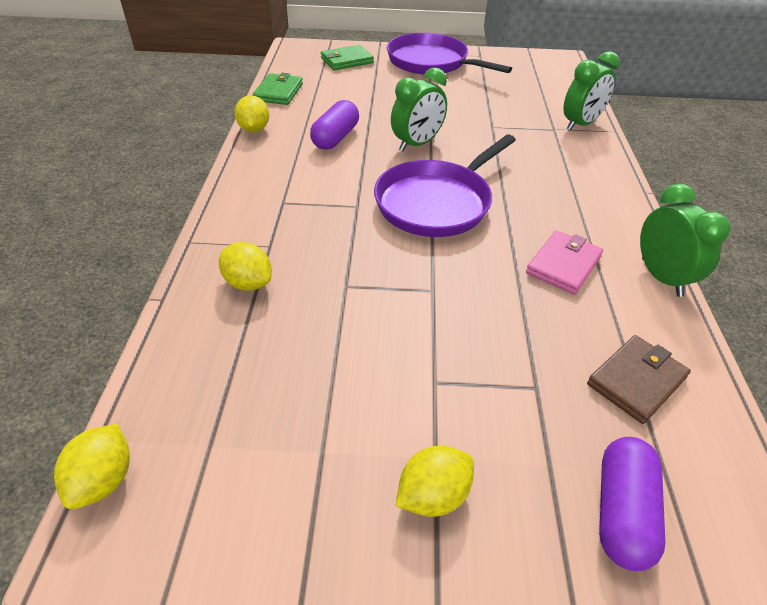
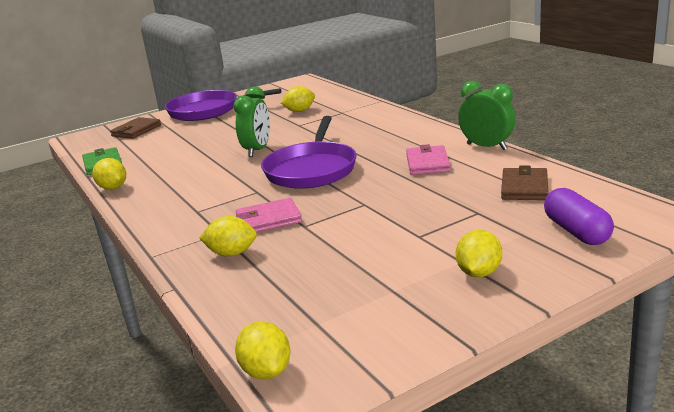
camera: 30 degrees left, 20 degrees down
purple capsule [310,100,359,150] -> none
green wallet [321,45,374,70] -> brown wallet [110,117,161,139]
green clock [563,51,620,131] -> none
none -> pink wallet [236,198,302,233]
none -> yellow lemon [281,86,315,112]

